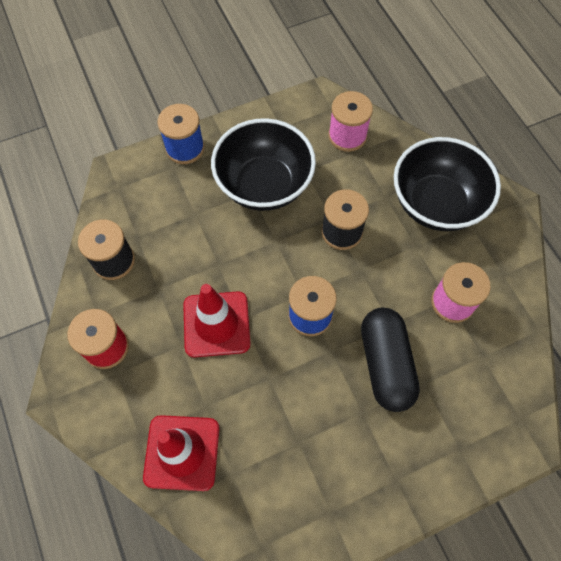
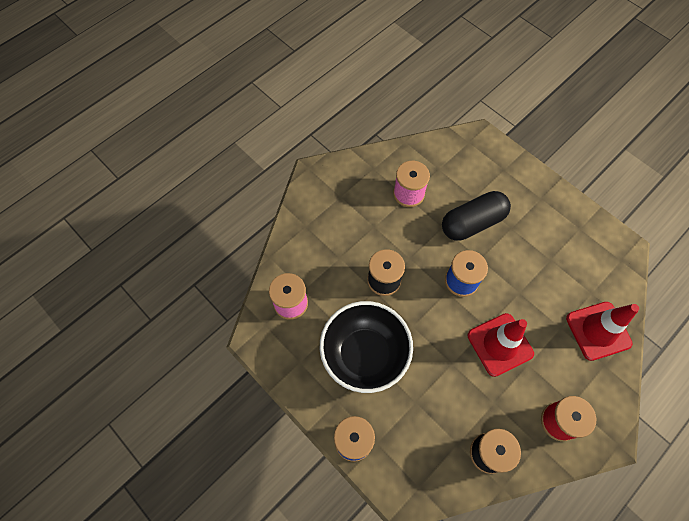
camera: 110 degrees left, 0 degrees up
black bowl [394,137,501,231] -> none

